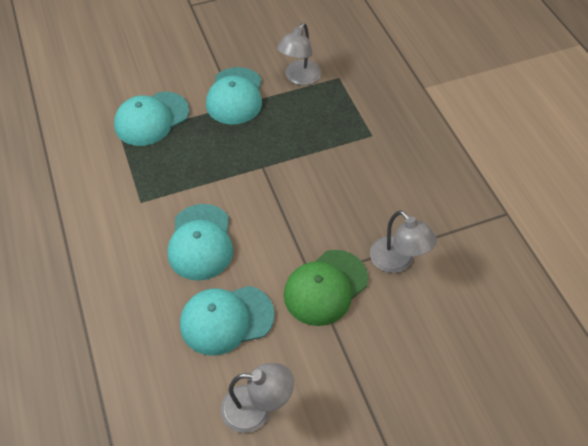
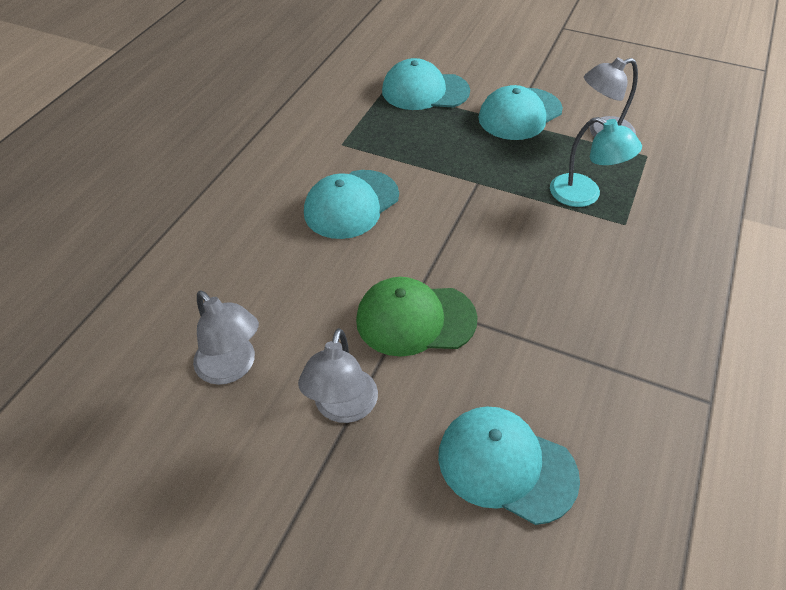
camera: 45 degrees right, 5 degrees down
turquoise cap [180,286,275,356] -> turquoise cap moved to [438,406,580,525]
grey lamp [370,210,437,273] -> grey lamp moved to [298,328,378,423]
none -> turquoise lamp [550,117,642,207]

